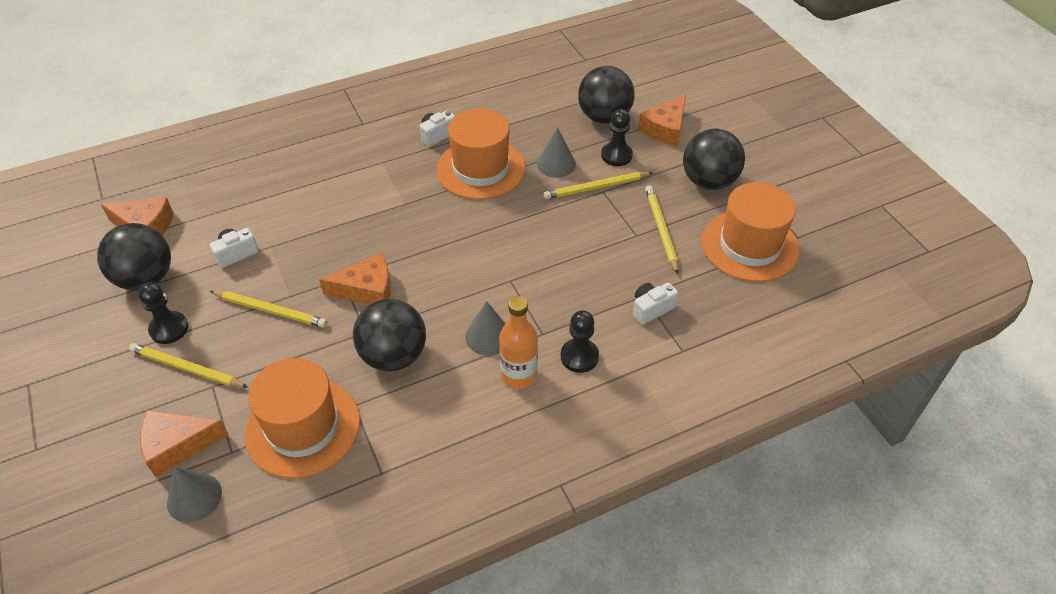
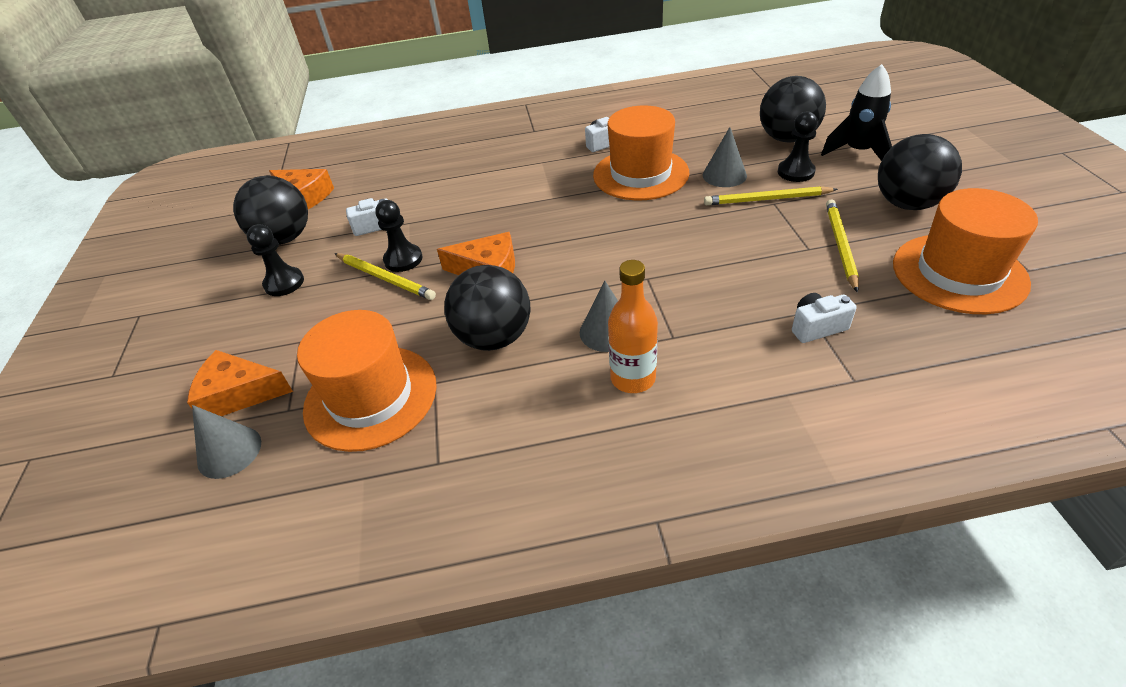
camera: 20 degrees right, 5 degrees down
yellow pencil [129,343,249,388] -> none
black pawn [561,310,599,373] -> black pawn moved to [375,200,422,272]
orange cheese [638,95,686,146] -> black rocket [821,64,892,161]

